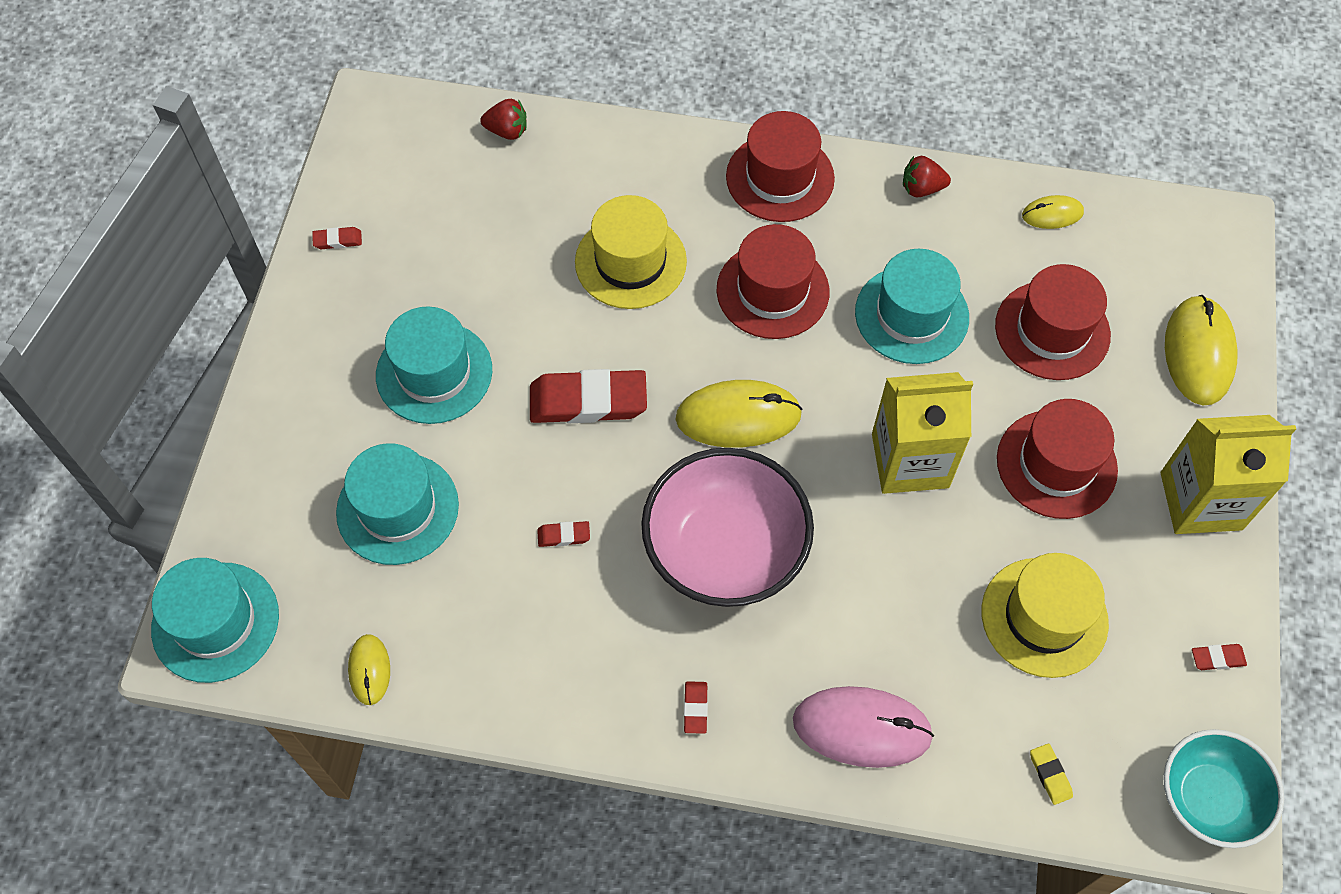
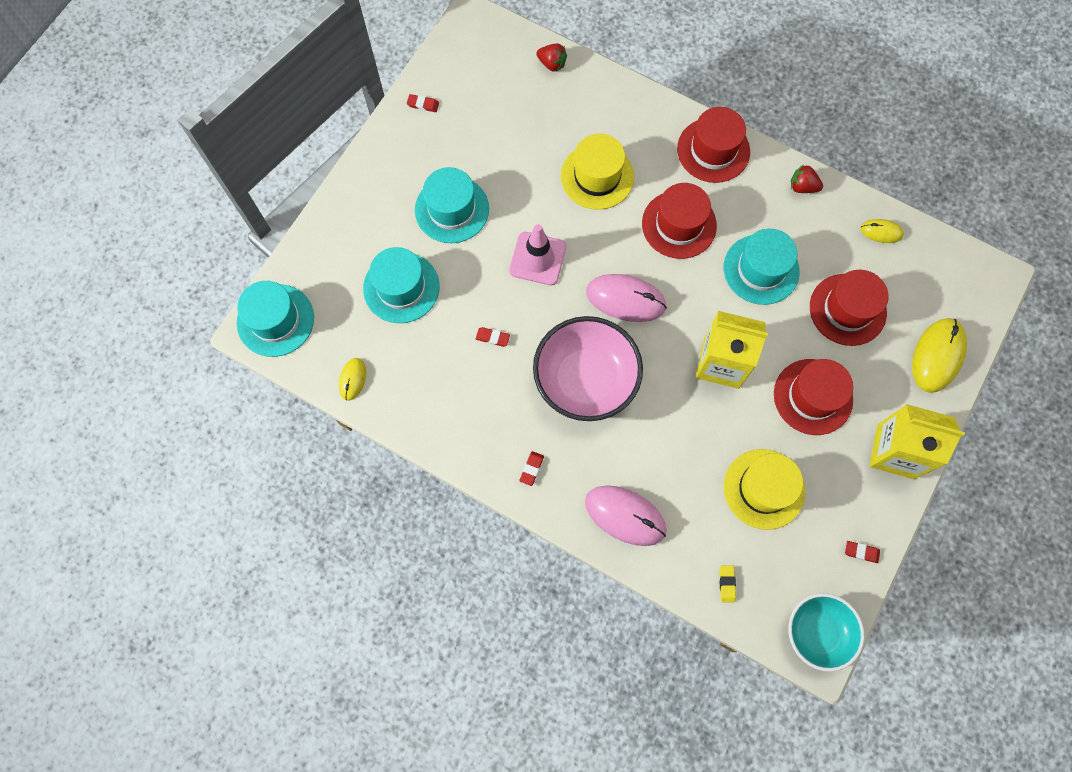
camera: 20 degrees right, 10 degrees up
red eraser [530,369,647,423] -> pink traffic cone [509,224,566,285]
yellow mouse [675,380,802,448] -> pink mouse [586,274,667,322]

